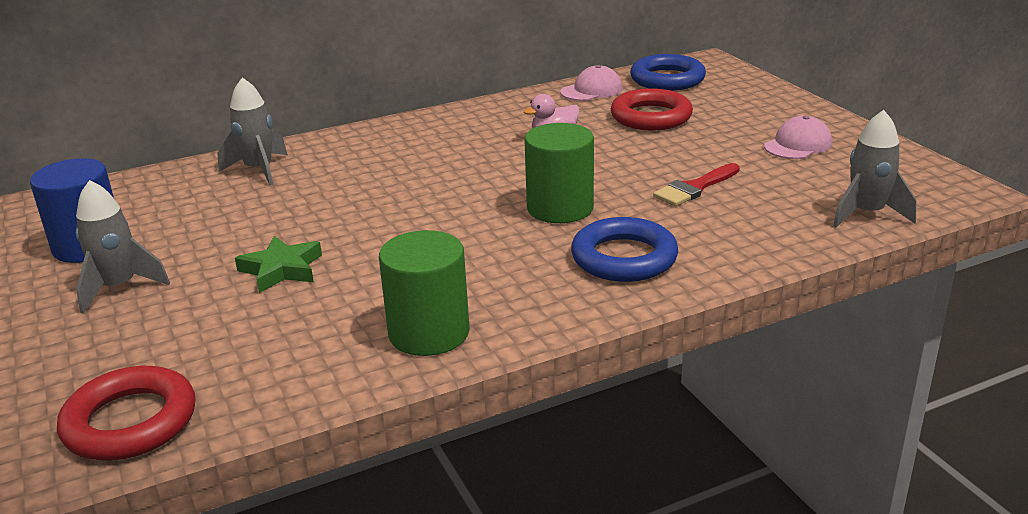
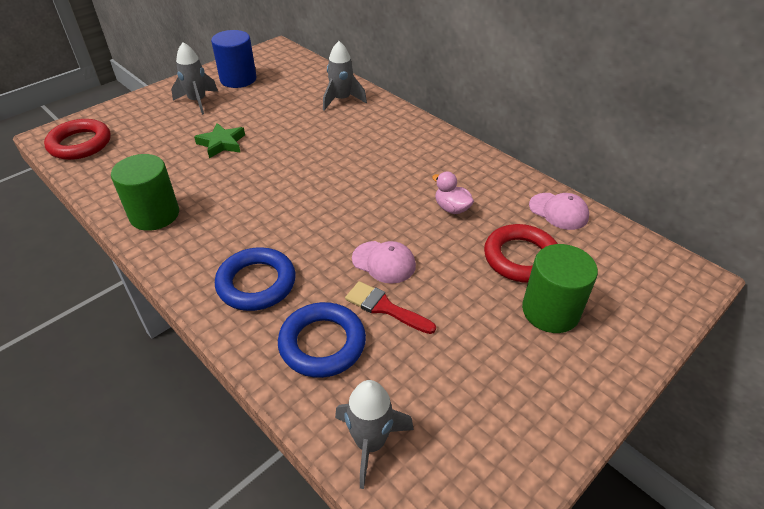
camera: 70 degrees right, 15 degrees up
green cylinder [524,123,594,223] -> green cylinder moved to [522,244,598,333]
blue ring [630,54,706,91] -> blue ring moved to [278,302,366,378]
pink cap [764,116,832,159] -> pink cap moved to [352,241,416,284]

